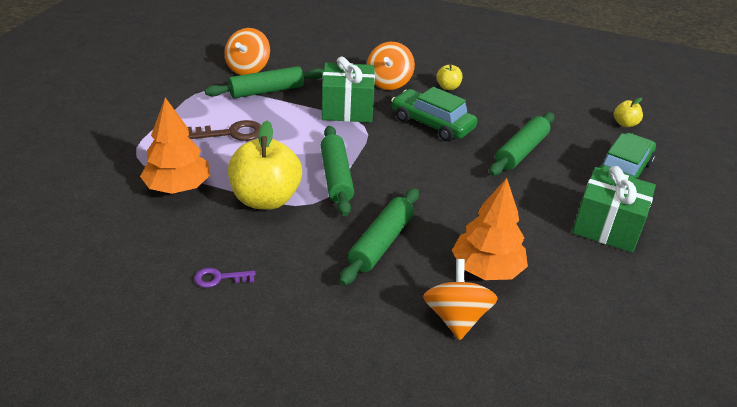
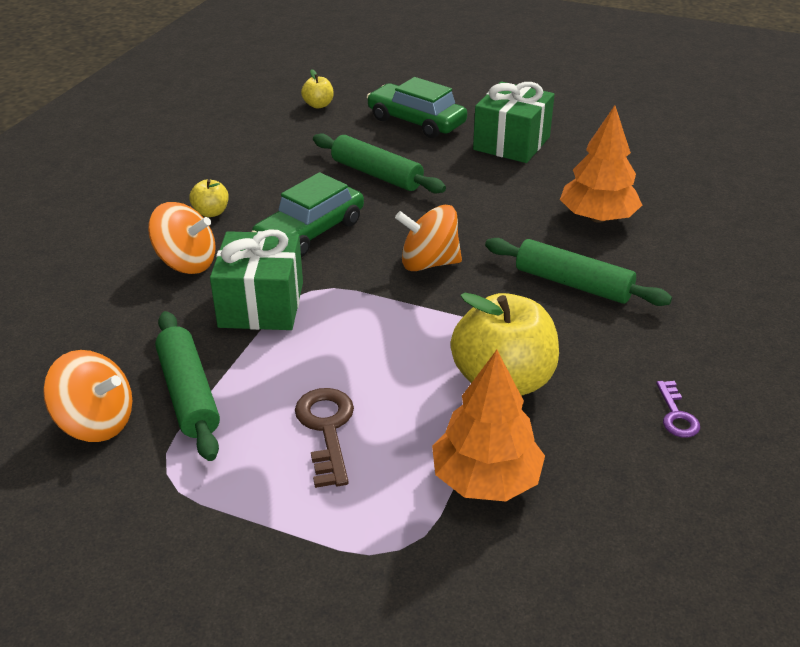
camera: 85 degrees left, 0 degrees up
green rolling pin [321,126,354,216] -> none
orange spinning top [423,259,498,340] -> orange spinning top moved to [395,205,462,271]

